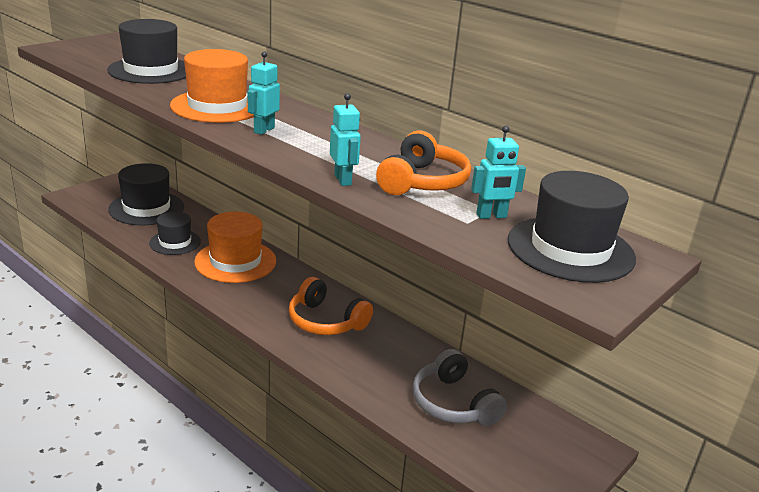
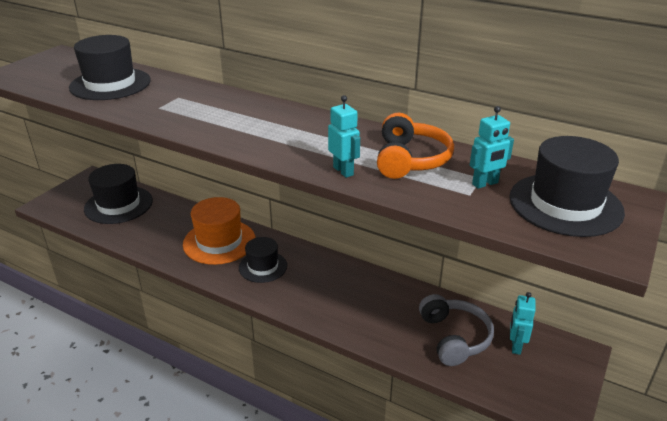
camera: 10 degrees left, 5 degrees up
black hat [149,212,201,255] -> black hat moved to [239,237,287,283]
orange hat [170,49,254,123] -> none
turquoise robot [247,51,280,135] -> turquoise robot moved to [510,292,536,355]
orange headphones [289,277,373,335] -> none
grey headphones [412,349,507,426] -> grey headphones turned 150 degrees counterclockwise [419,294,494,366]

